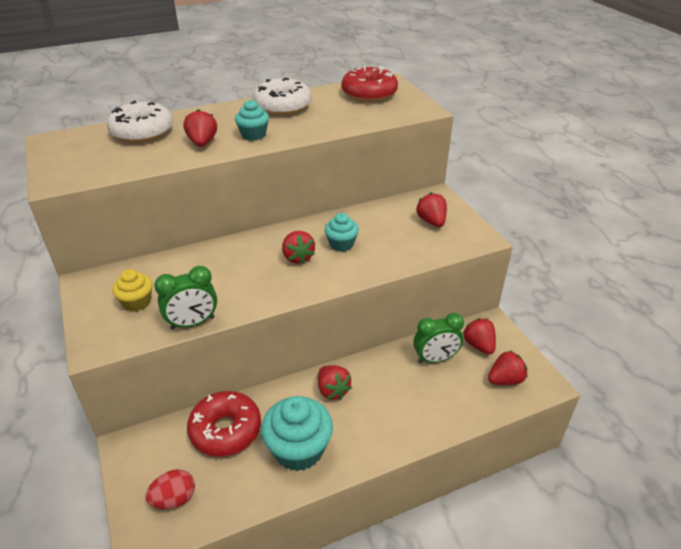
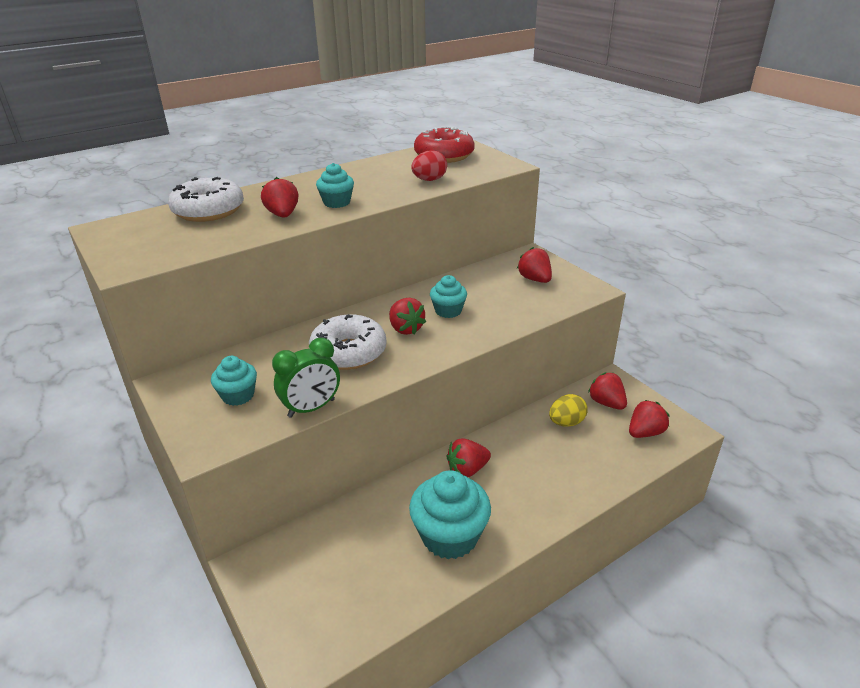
camera: 10 degrees left, 5 degrees down
yellow cupcake [112,269,152,312] -> turquoise cupcake [211,356,257,406]
red egg [146,469,195,509] -> red egg moved to [411,150,447,181]
red donut [187,391,261,457] -> none
white donut [252,78,312,116] -> white donut moved to [309,314,387,370]
red strawberry [318,365,352,400] -> red strawberry turned 105 degrees clockwise [446,438,491,477]
green clock [414,313,464,363] -> yellow egg [549,394,587,427]

